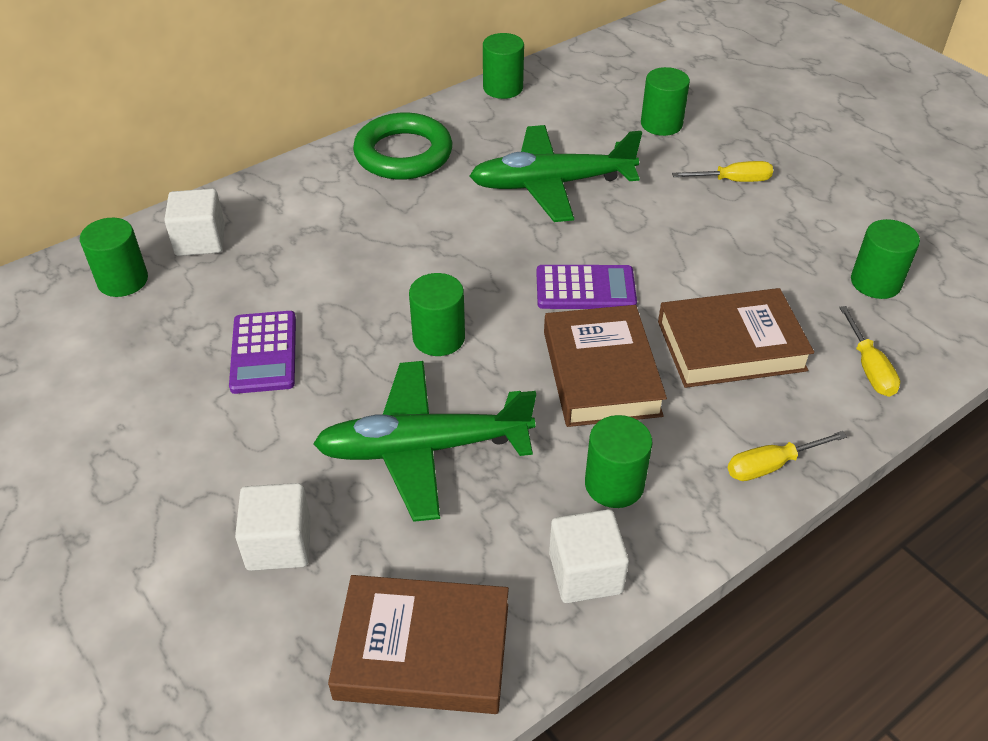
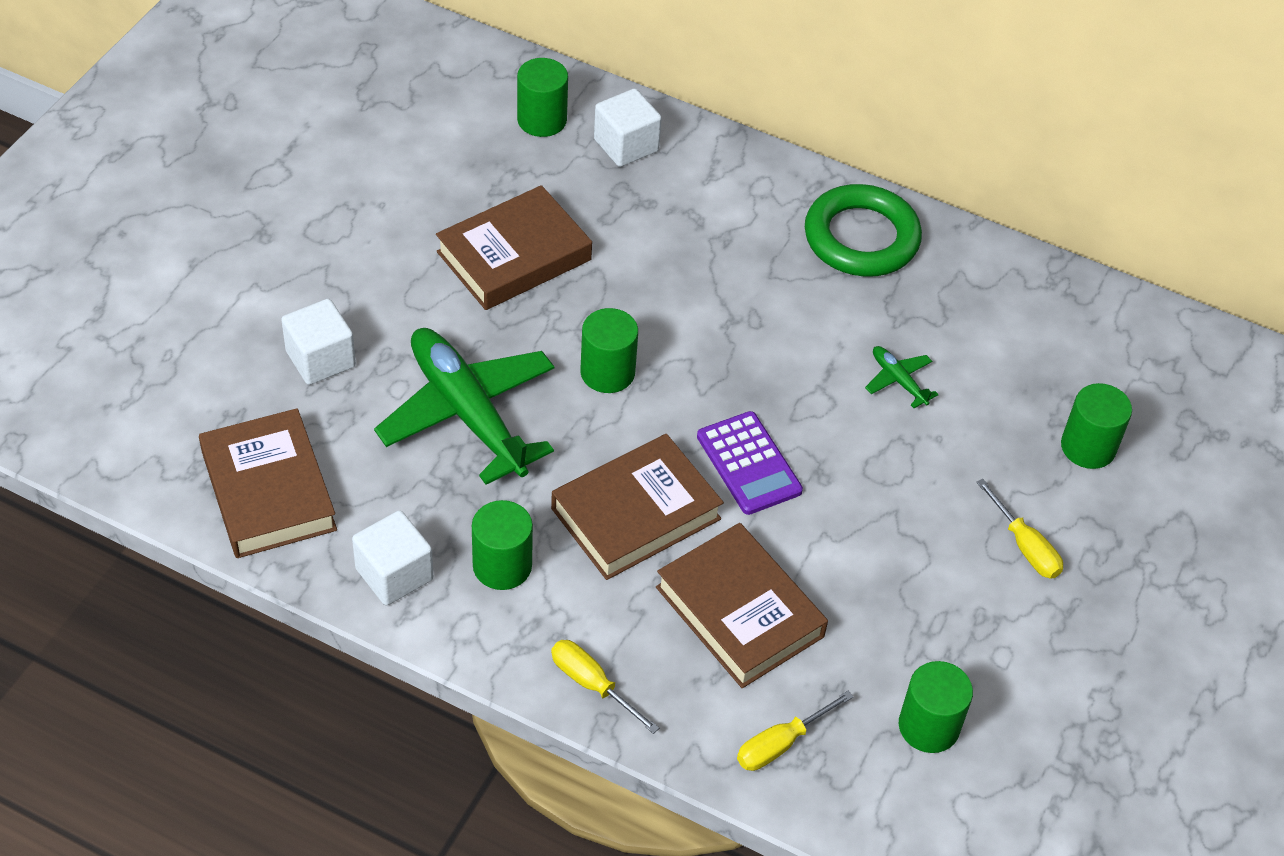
camera: 60 degrees right, 5 degrees up
purple calculator [229,311,296,394] -> brown book [436,185,592,310]
green plane [470,125,642,222] -> green plane [865,346,939,408], size x0.42
green cylinder [483,33,524,99] -> none

